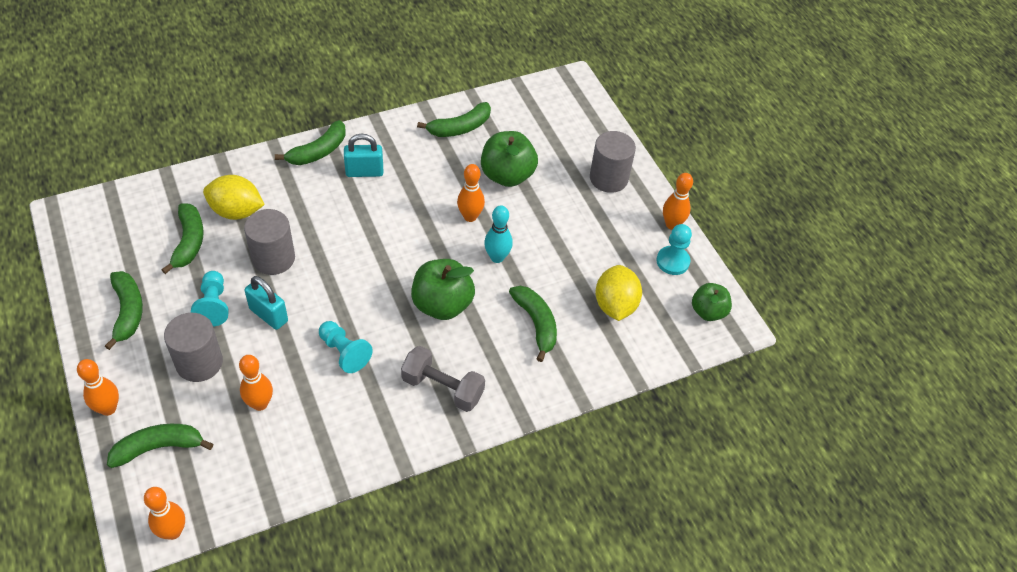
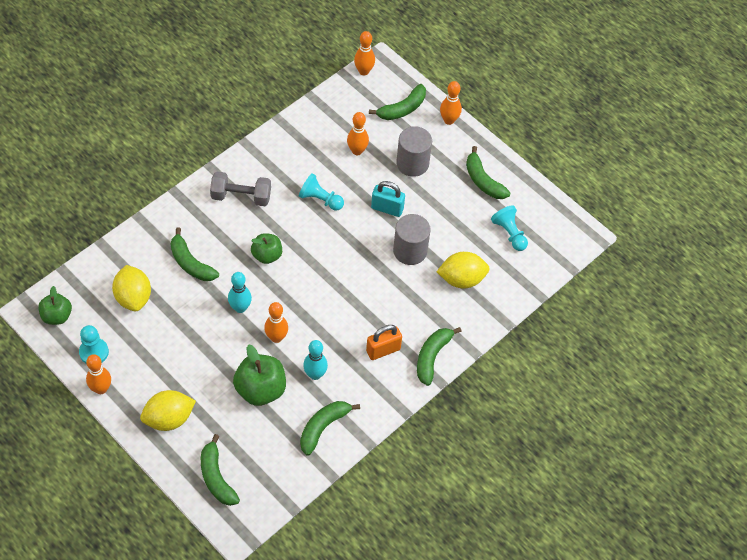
camera: 160 degrees right, 5 degrees up
green banana [162,204,204,274] -> green banana moved to [201,434,240,506]
turquoise pawn [191,271,229,327] -> turquoise pawn moved to [491,205,528,251]
turquoise padlock [344,134,383,177] -> orange padlock [366,325,402,360]
green apple [411,259,475,320] -> green apple [251,233,282,264], size x0.64
grey cylinder [590,131,636,193] -> yellow lemon [140,390,196,431]
none -> turquoise bowling pin [303,340,328,380]

